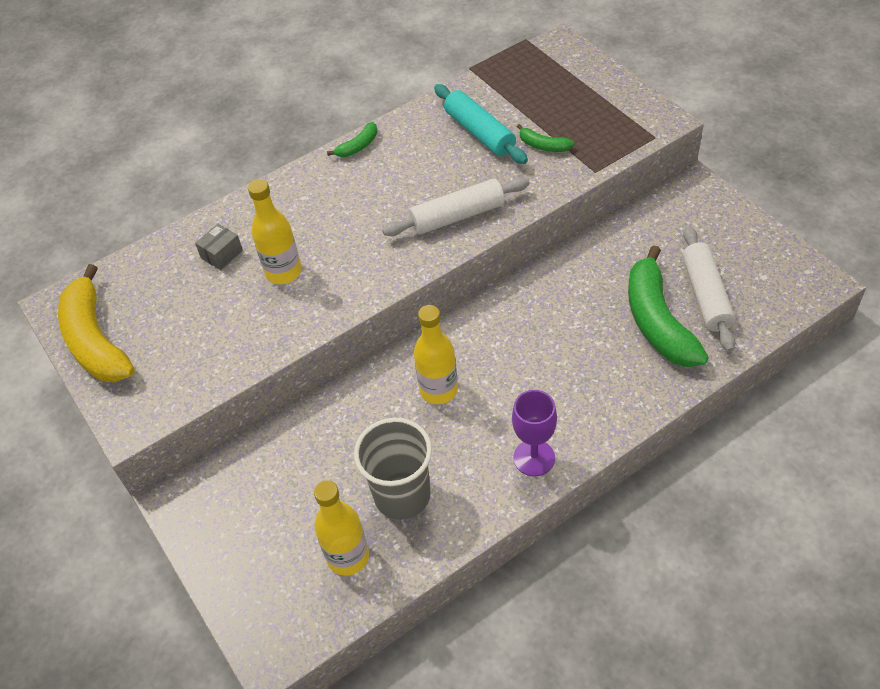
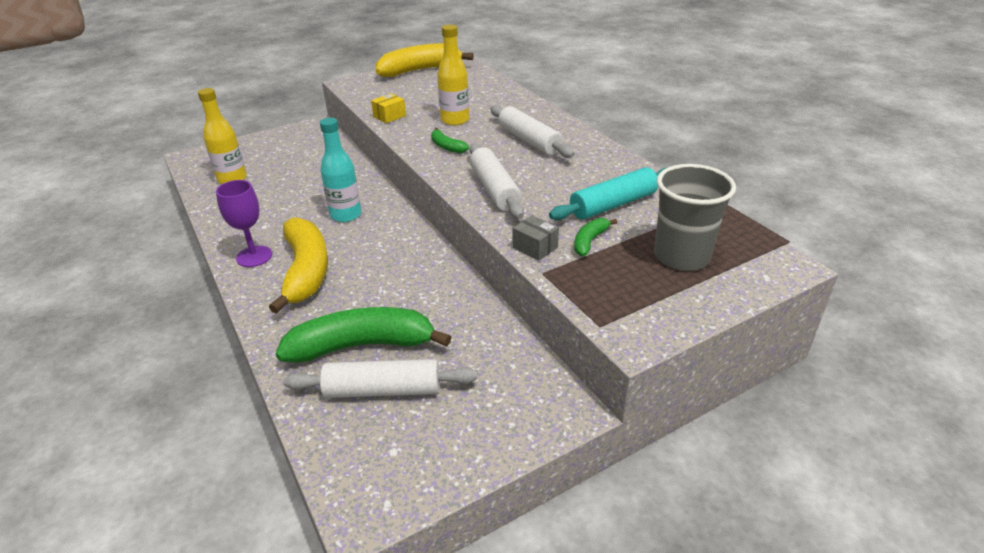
camera: 90 degrees right, 15 degrees down
grey box [195,224,243,270] -> grey box moved to [513,215,559,261]
green banana [327,122,377,157] -> green banana moved to [431,128,469,153]
grey cup [354,418,432,520] -> grey cup moved to [654,164,736,271]
yellow bottle [414,305,458,404] -> turquoise bottle [320,118,362,222]
none -> yellow banana [269,217,328,314]
none -> yellow box [371,93,406,123]
none -> white rolling pin [490,105,575,158]

